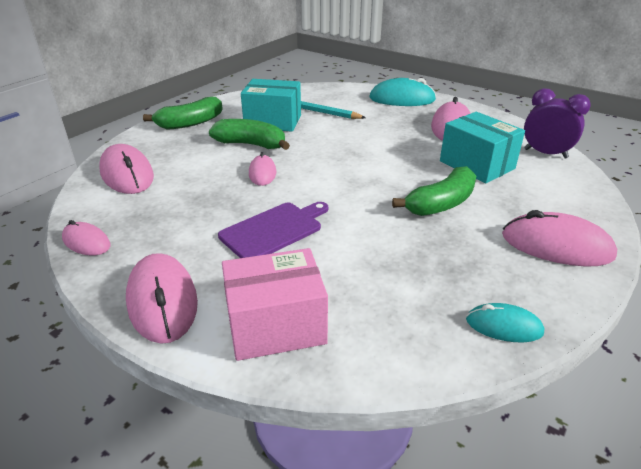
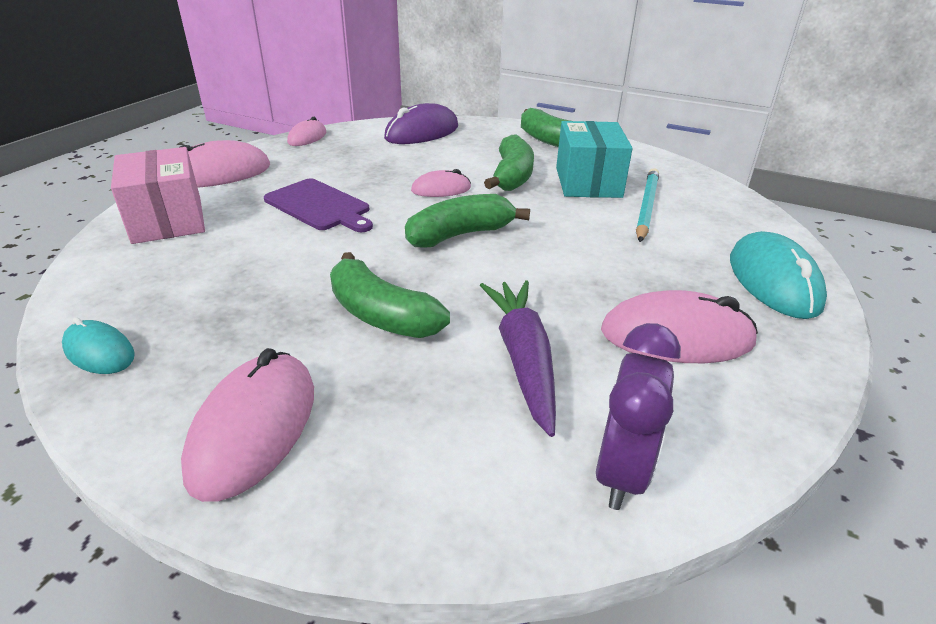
camera: 80 degrees right, 0 degrees up
pink mouse [99,144,154,194] -> purple mouse [384,103,458,144]
turquoise box [440,112,525,184] -> purple carrot [480,280,556,437]
turquoise mouse [466,303,544,342] -> turquoise mouse turned 60 degrees counterclockwise [62,318,135,374]
none -> green banana [405,194,530,247]

